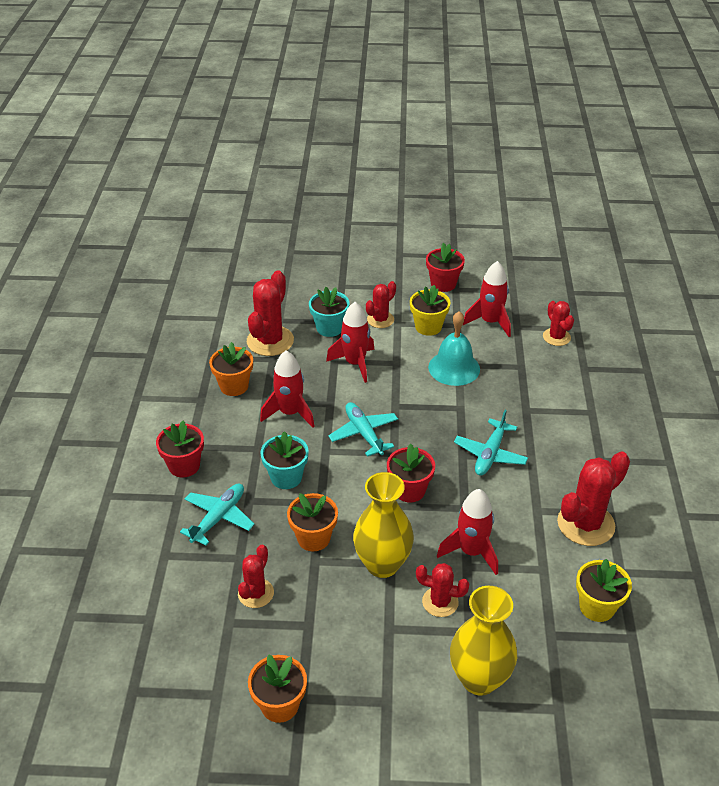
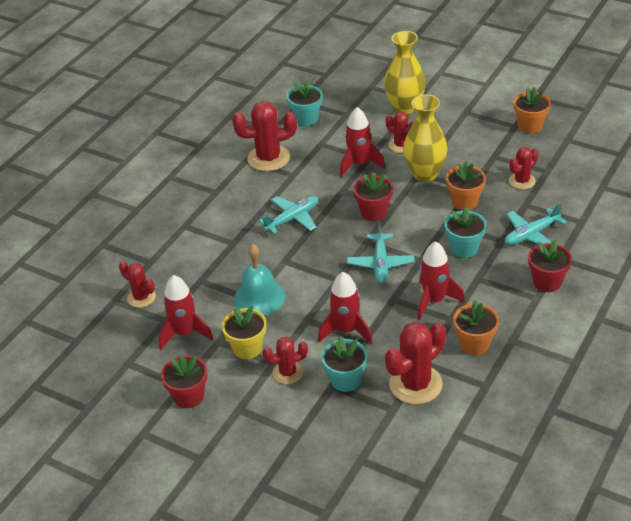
camera: 150 degrees left, 0 degrees up
red cactus [543,301,574,346] -> red cactus turned 60 degrees counterclockwise [119,261,156,308]
yellow flower pot [576,559,632,622] -> turquoise flower pot [287,80,323,126]

